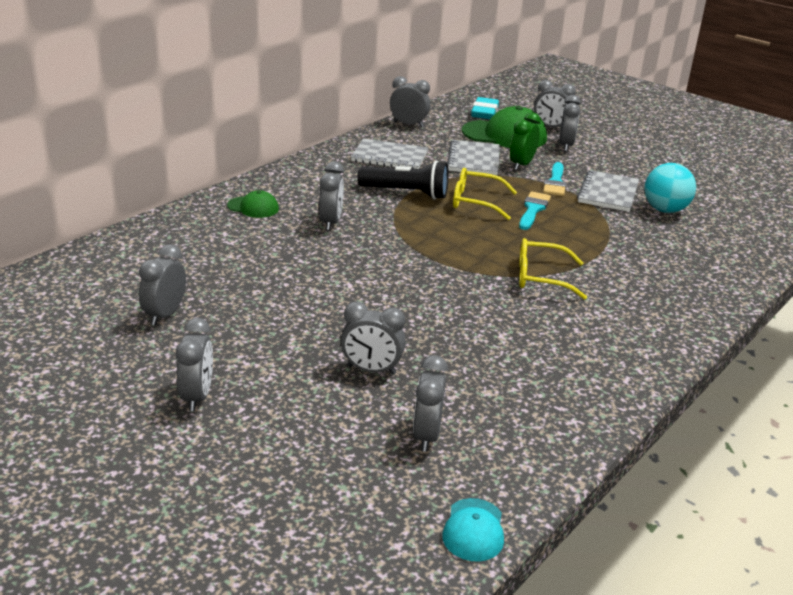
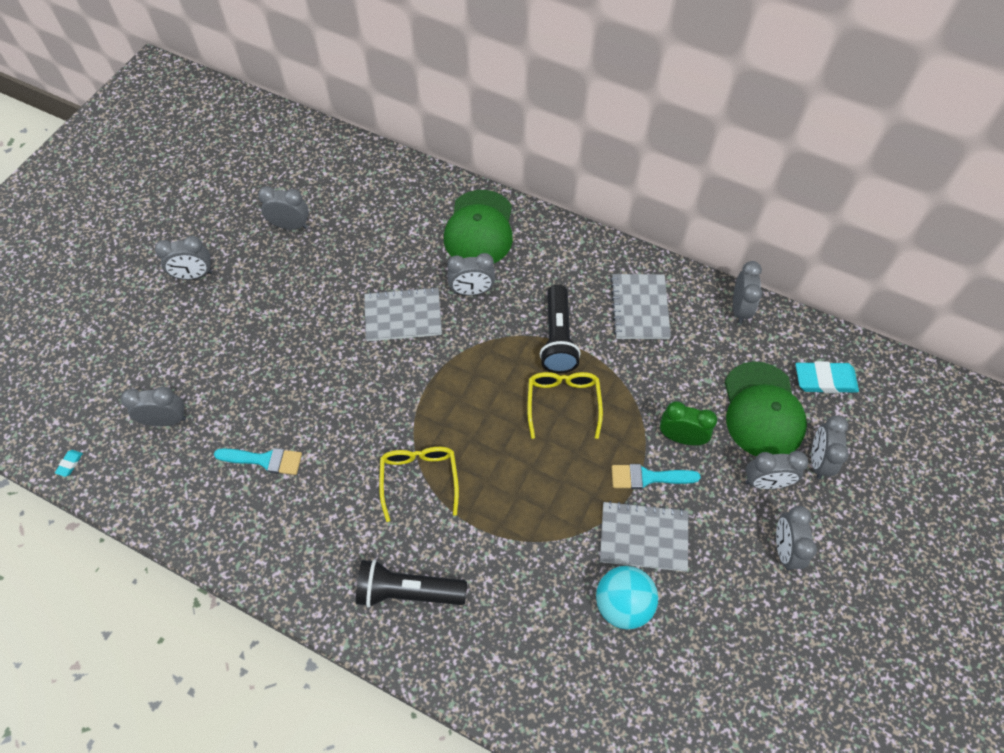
camera: 80 degrees right, 30 degrees up
green cap [227,190,279,218] -> green cap [444,190,513,263], size x1.96
grey clock [341,302,406,375] -> grey clock moved to [776,506,817,570]
turquoise cap [442,498,504,562] -> turquoise eraser [55,450,83,477]
grey notebook [447,140,500,175] -> grey notebook moved to [364,287,442,341]
turquoise brush [519,191,551,230] -> turquoise brush moved to [214,448,302,475]
none -> black flashlight [356,559,467,608]

